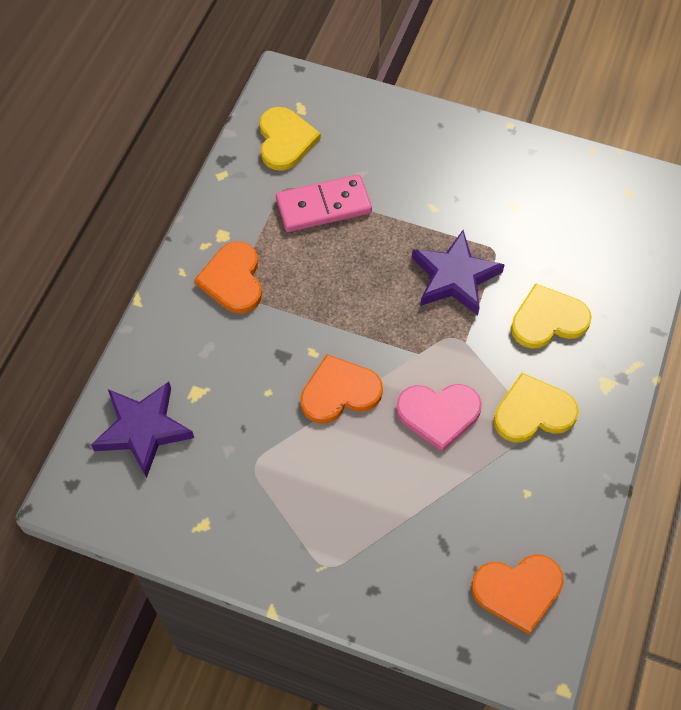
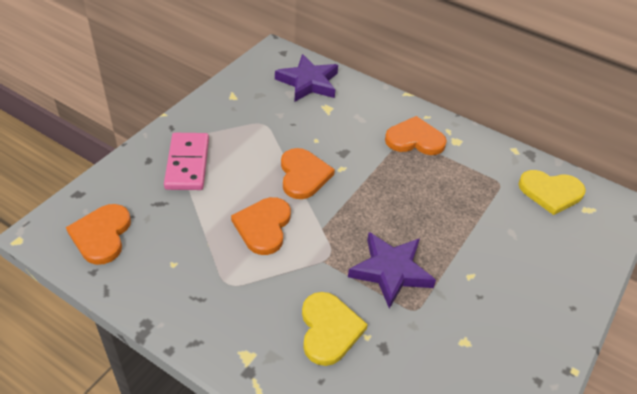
camera: 100 degrees right, 15 degrees down
pink domino [276,174,372,232] -> pink domino moved to [164,133,209,190]
pink heart [396,384,482,452] -> orange heart [231,197,291,255]
yellow heart [494,373,579,442] -> none

